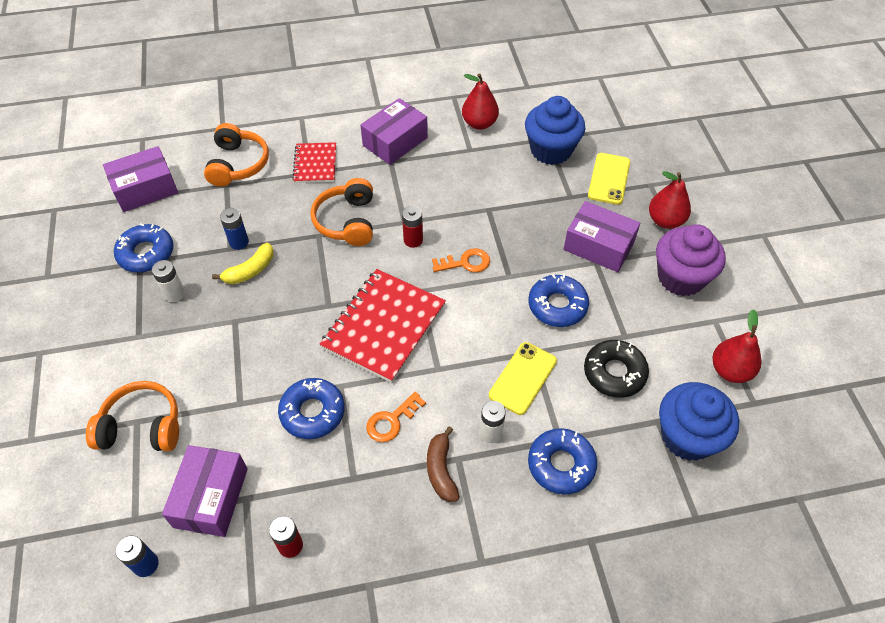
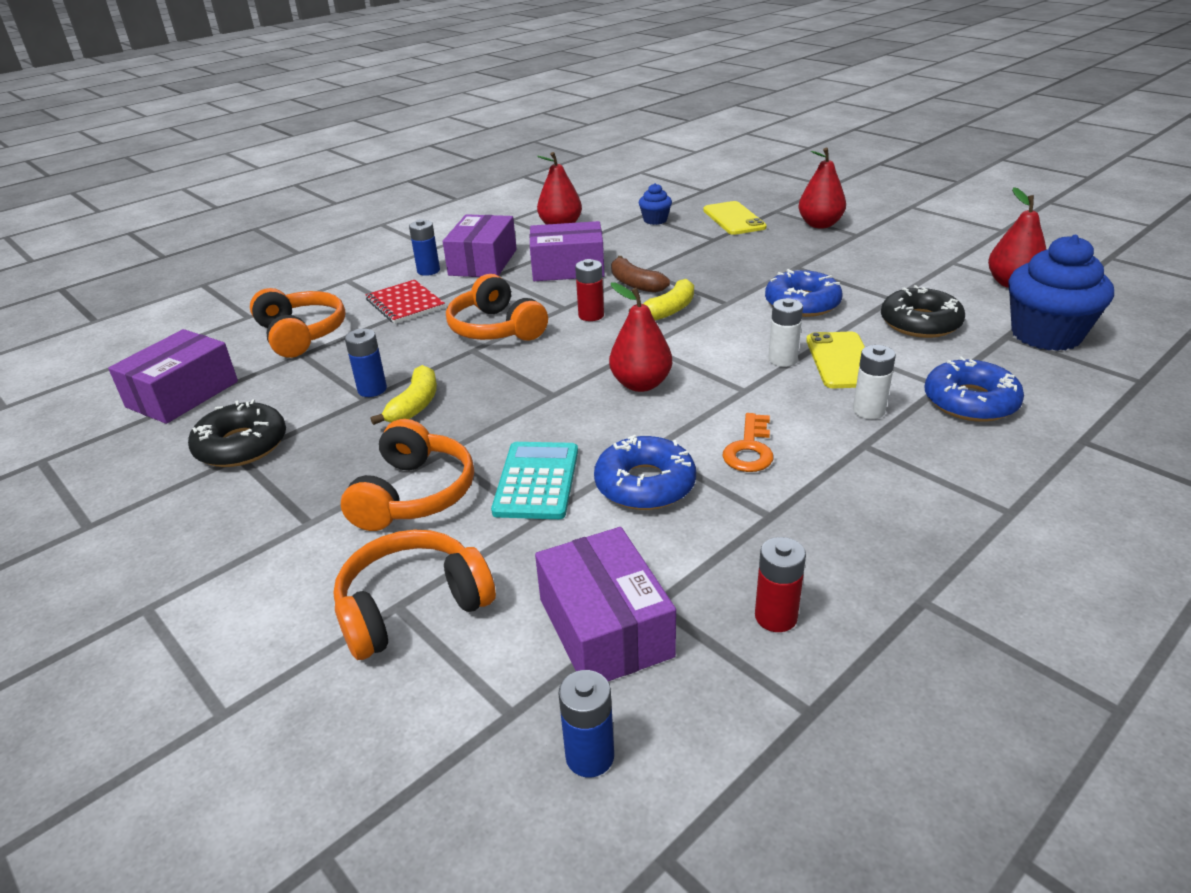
camera: 30 degrees left, 20 degrees down
blue donut [114,223,174,273] -> black donut [188,399,286,467]
white battery [152,260,185,302] -> white battery moved to [768,298,803,367]
red notebook [320,269,446,383] -> red pear [609,283,672,392]
brown banana [427,426,460,502] -> brown banana moved to [611,256,670,293]
orange key [432,248,490,272] -> yellow banana [629,279,694,320]
blue cupcake [525,96,585,165] -> blue cupcake [639,183,672,225], size x0.48
purple box [563,201,640,272] -> purple box moved to [530,221,605,281]
purple cupcake [656,224,726,296] -> none
none -> orange headphones [341,419,474,531]
none -> blue battery [409,219,440,276]
none -> turquoise calculator [491,442,578,519]

